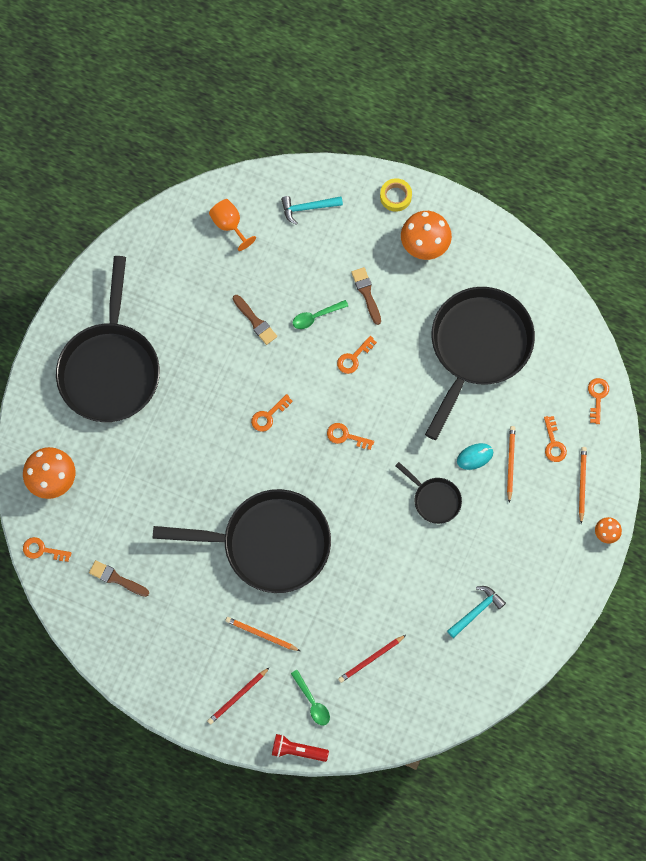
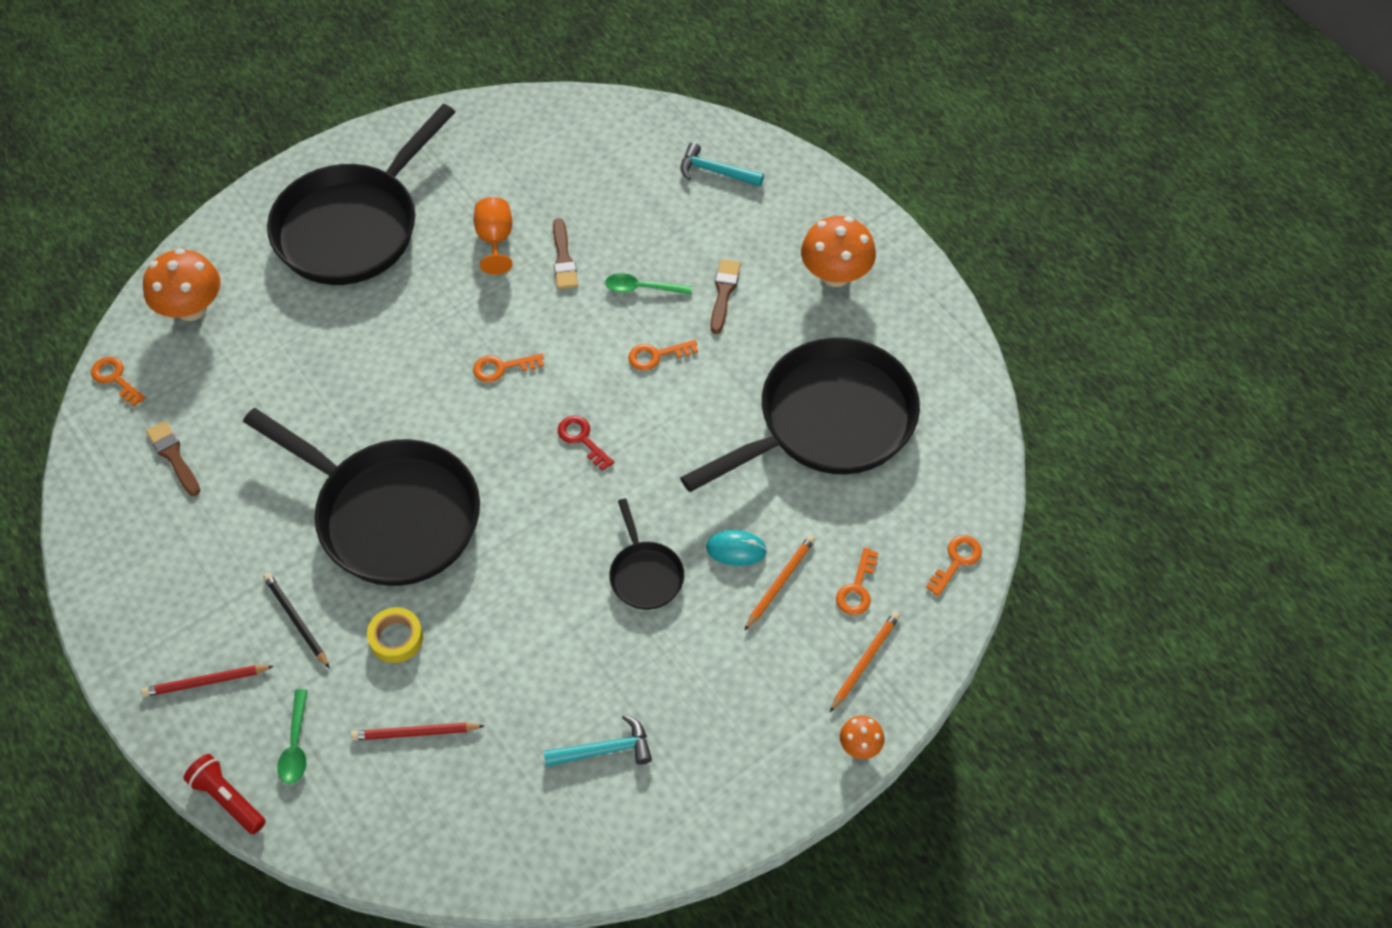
camera: 30 degrees right, 15 degrees down
orange goblet [209,199,256,251] -> orange goblet moved to [474,197,513,275]
orange pencil [225,617,300,651] -> black pencil [263,573,329,668]
orange key [327,423,374,450] -> red key [558,416,614,471]
yellow tape [380,178,412,212] -> yellow tape moved to [367,607,423,663]

